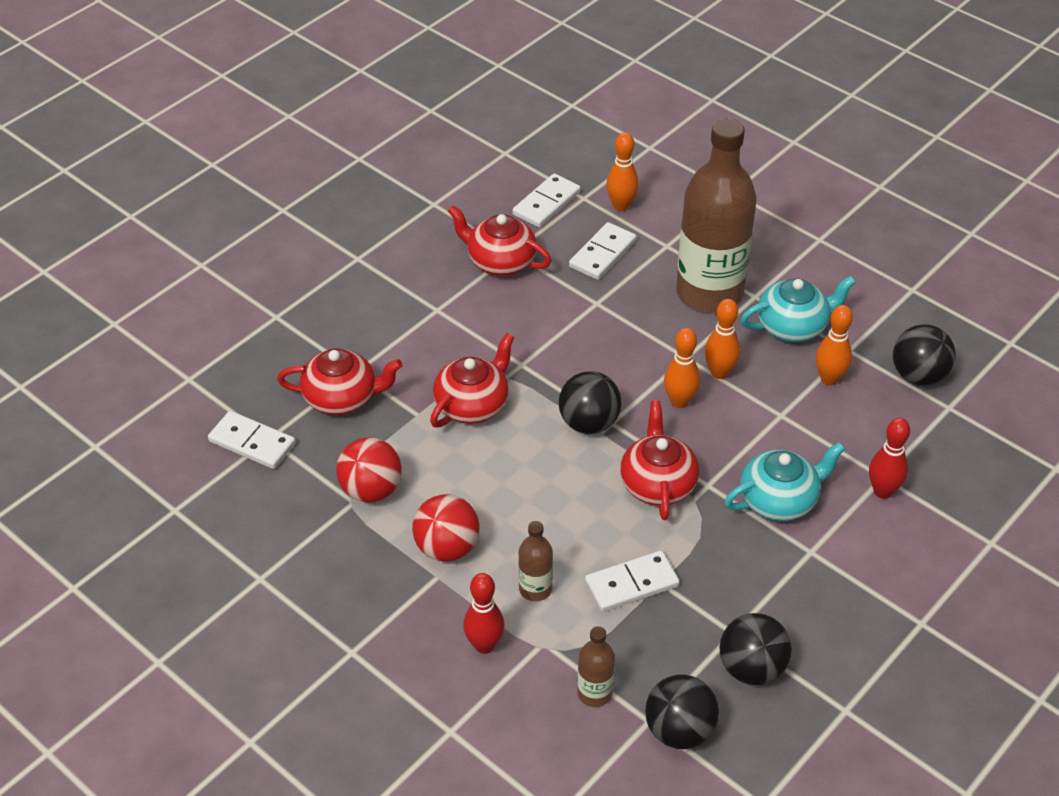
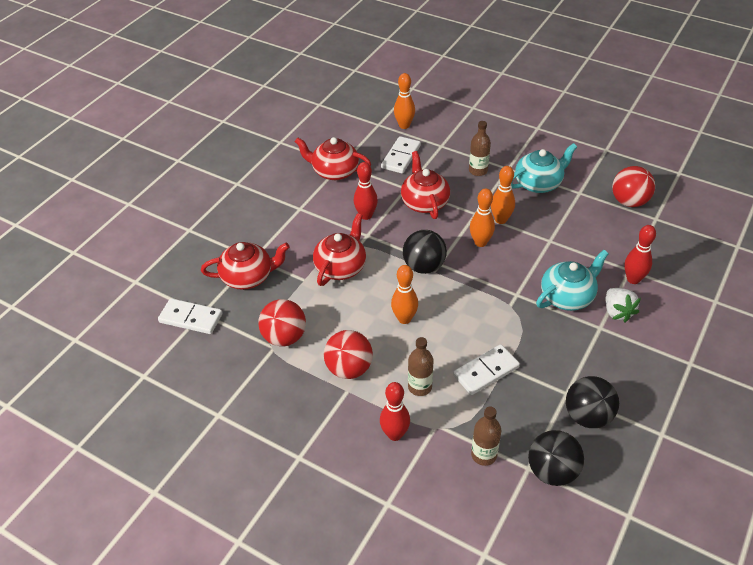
camera: 10 degrees left, 0 degrees up
white domino [513,173,581,228] -> none
red teapot [620,401,699,520] -> red teapot moved to [401,151,450,219]
brown bottle [676,118,757,313] -> brown bottle [469,121,491,176], size x0.42
orange bowling pin [816,305,853,385] -> orange bowling pin moved to [391,265,418,324]
black ball [893,324,956,386] -> red ball [612,166,655,207]
none -> red bowling pin [354,162,378,220]
none -> white strawberry [606,288,641,322]

